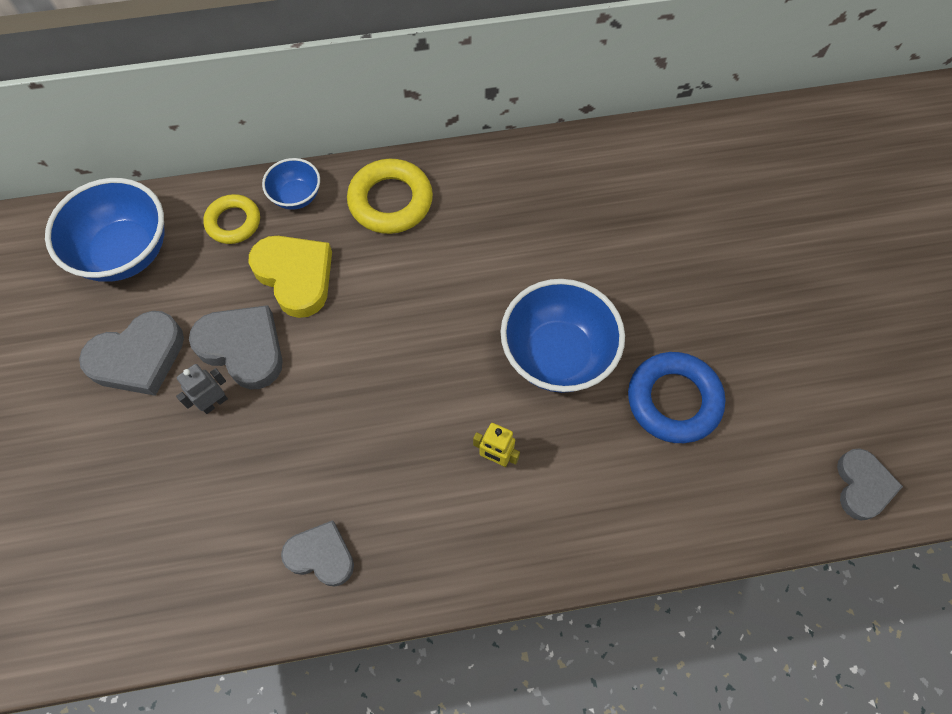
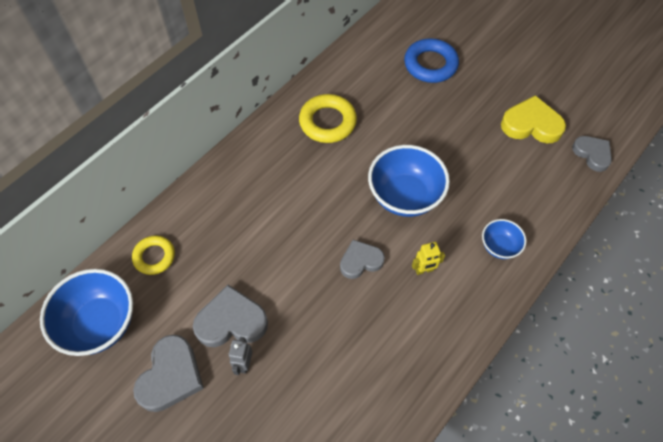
camera: 40 degrees left, 5 degrees down
yellow heart [249,236,332,318] -> yellow heart moved to [501,95,566,143]
blue bowl [262,158,320,210] -> blue bowl moved to [482,219,526,259]
grey heart [281,520,354,586] -> grey heart moved to [340,240,385,279]
yellow ring [347,159,433,234] -> yellow ring moved to [299,94,357,143]
blue ring [628,352,725,443] -> blue ring moved to [404,38,459,83]

